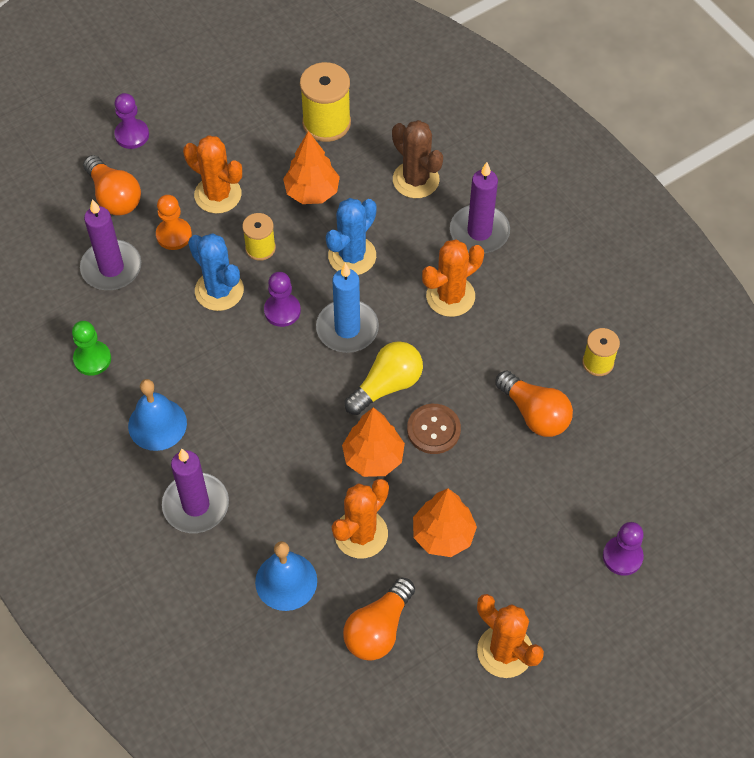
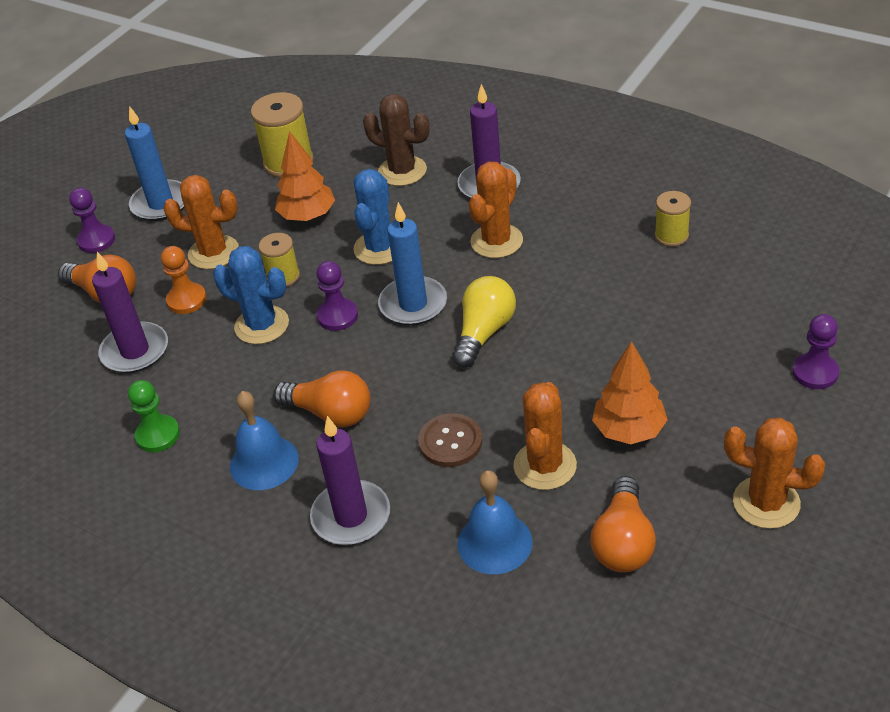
camera: 20 degrees left, 15 degrees down
orange tree [342,407,405,477] -> none
brown button [407,404,461,454] -> brown button moved to [418,413,482,467]
orange light bulb [495,370,573,437] -> orange light bulb moved to [273,370,371,427]
none -> blue candle [125,106,185,221]

